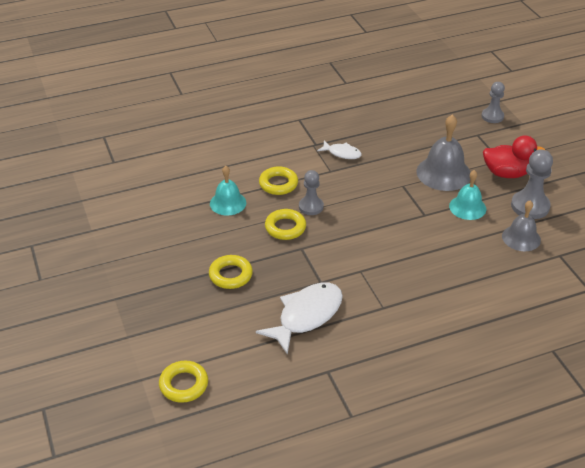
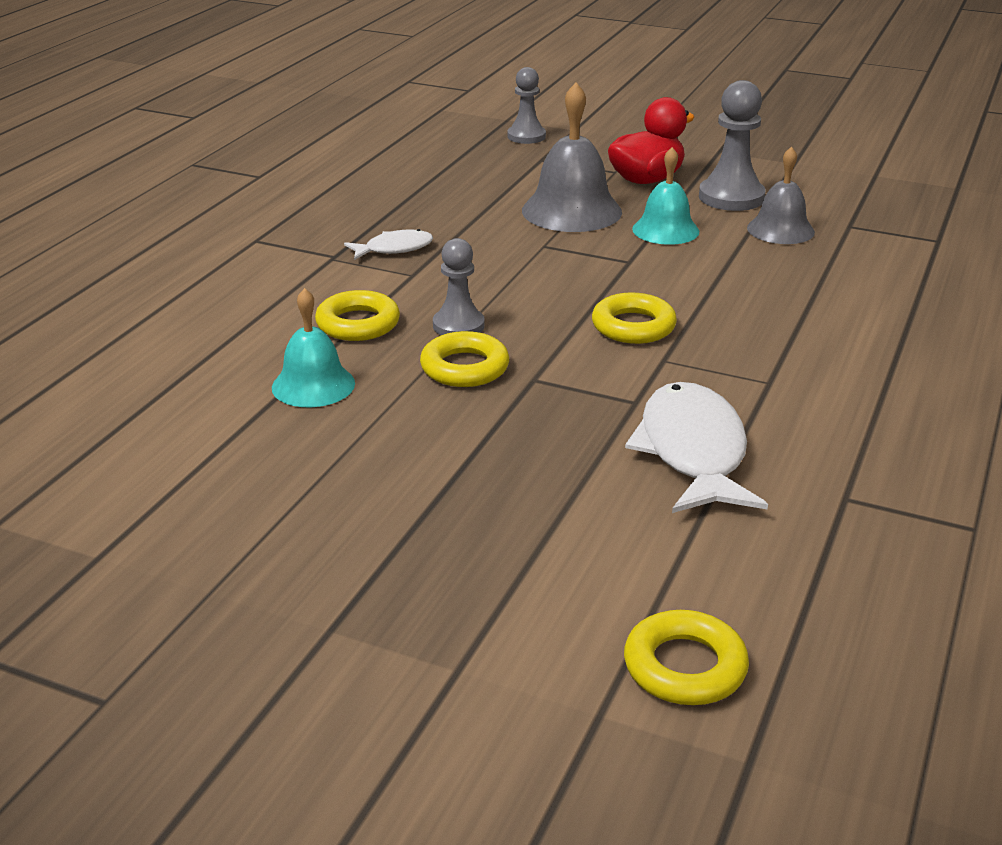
camera: 45 degrees left, 10 degrees down
yellow ring [209,255,253,289] -> yellow ring moved to [592,293,677,344]

